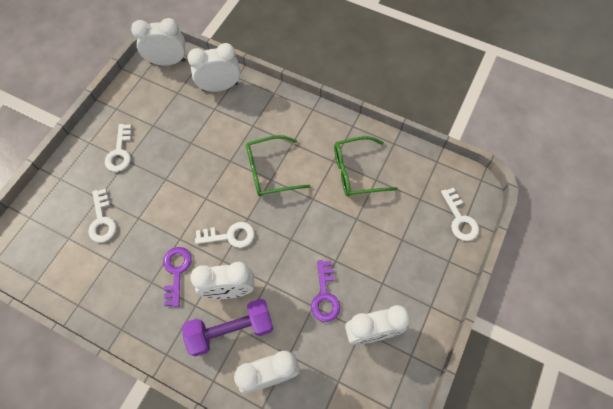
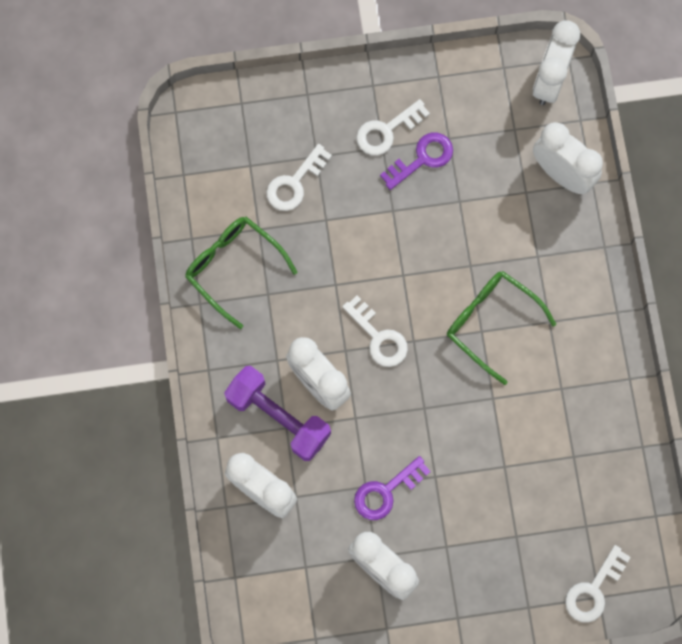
camera: 55 degrees right, 10 degrees up
white clock [131,18,186,66] -> white clock turned 120 degrees counterclockwise [533,20,580,105]
purple key [163,247,192,307] -> purple key moved to [380,133,453,190]
green glasses [334,136,398,197] -> green glasses moved to [185,216,298,329]

